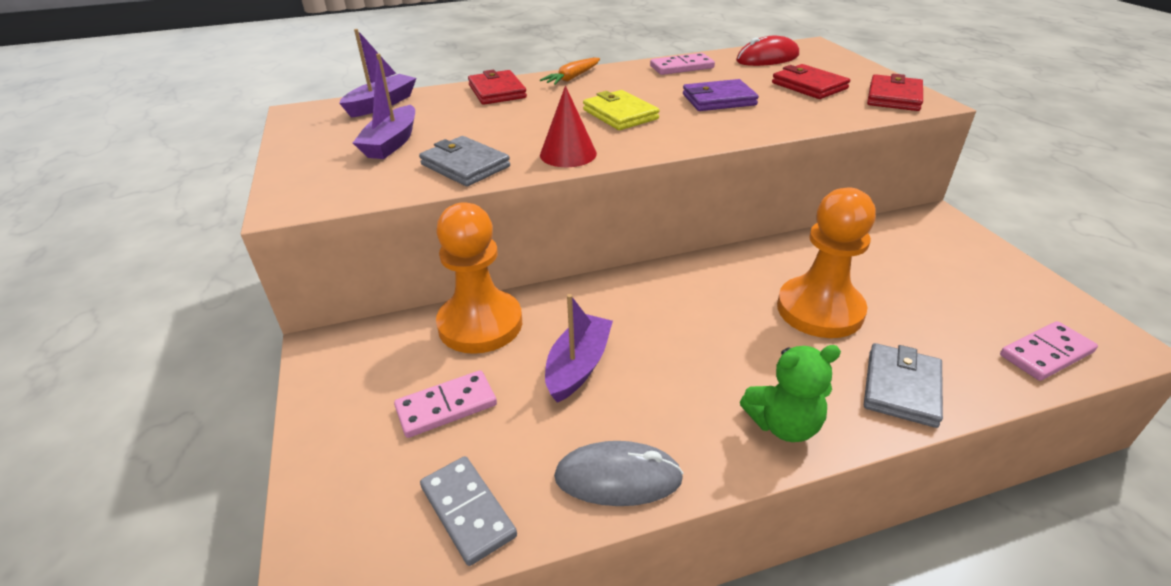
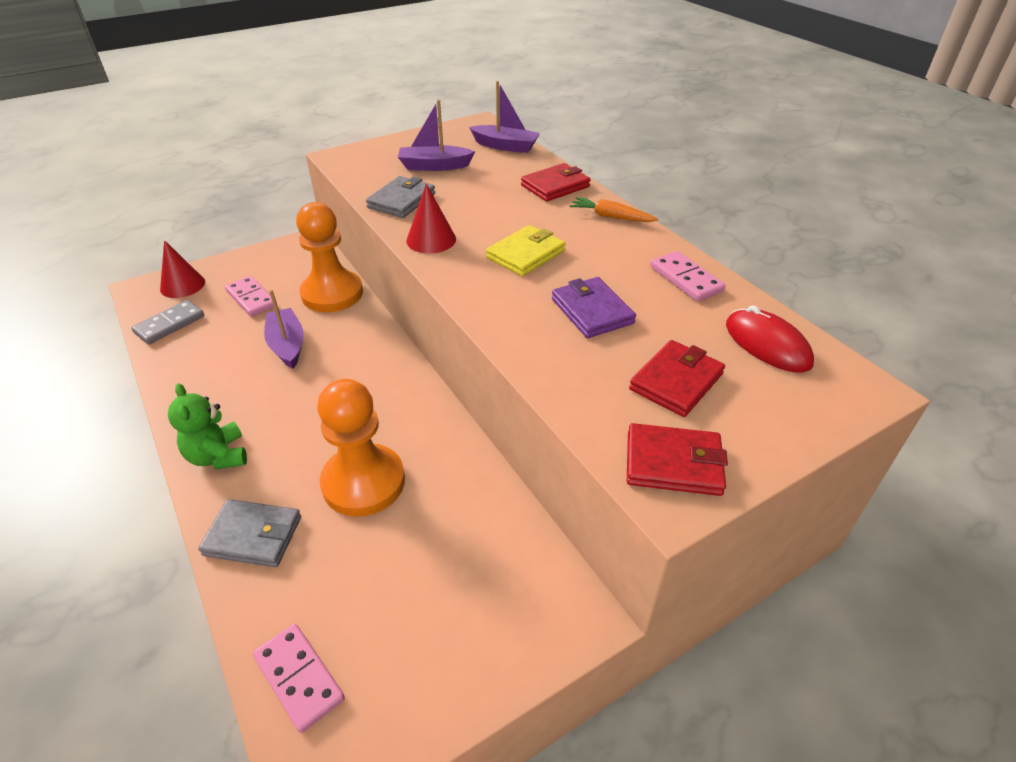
camera: 75 degrees right, 5 degrees up
purple boat [545,294,613,403] -> purple boat turned 120 degrees counterclockwise [264,289,304,369]
grey mouse [554,441,684,506] -> none
none -> red cone [160,240,205,298]

